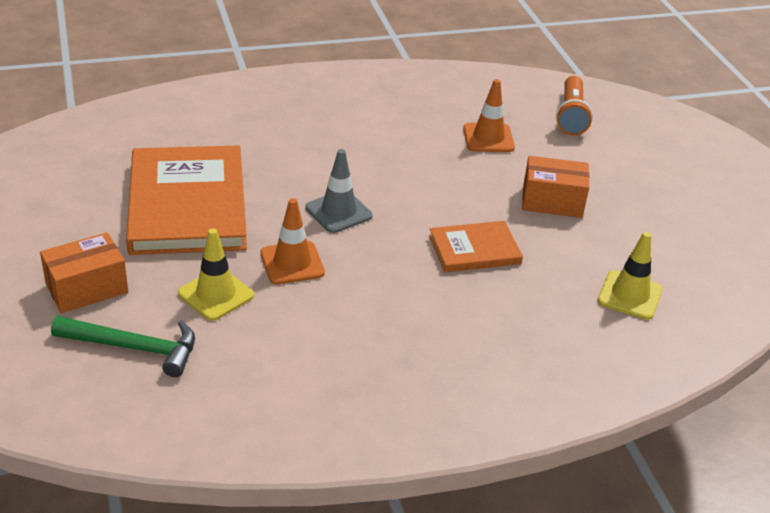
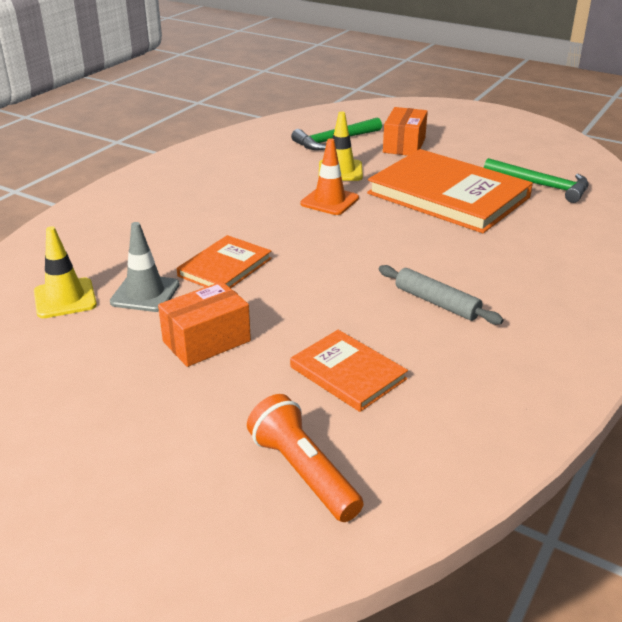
camera: 140 degrees right, 5 degrees down
grey traffic cone [306,149,372,233] -> grey traffic cone moved to [110,222,180,312]
orange traffic cone [463,79,515,152] -> orange book [290,330,408,412]
none -> grey rolling pin [379,265,503,325]
none -> green hammer [484,158,589,203]

